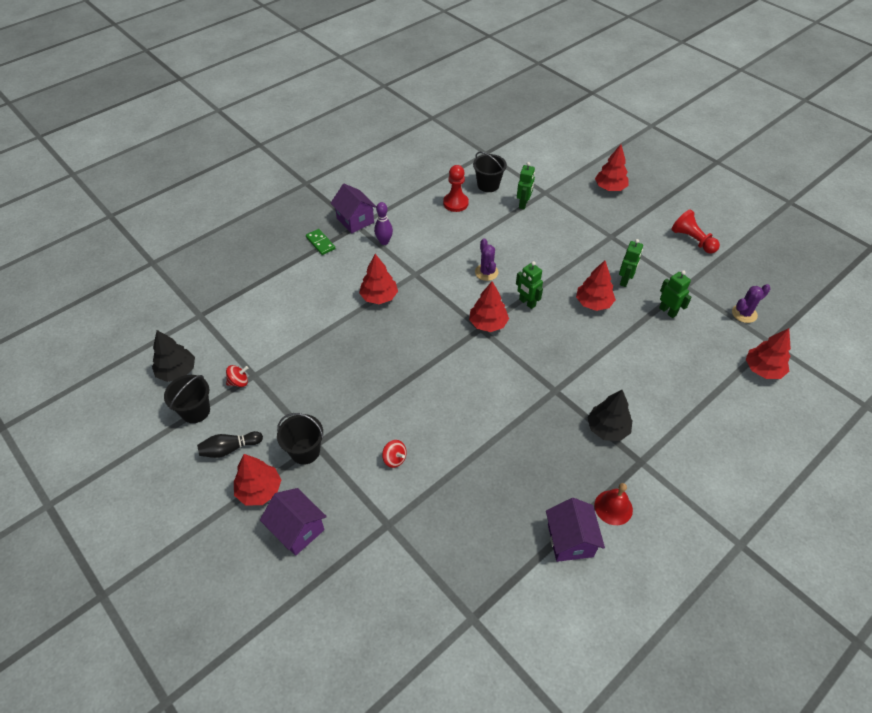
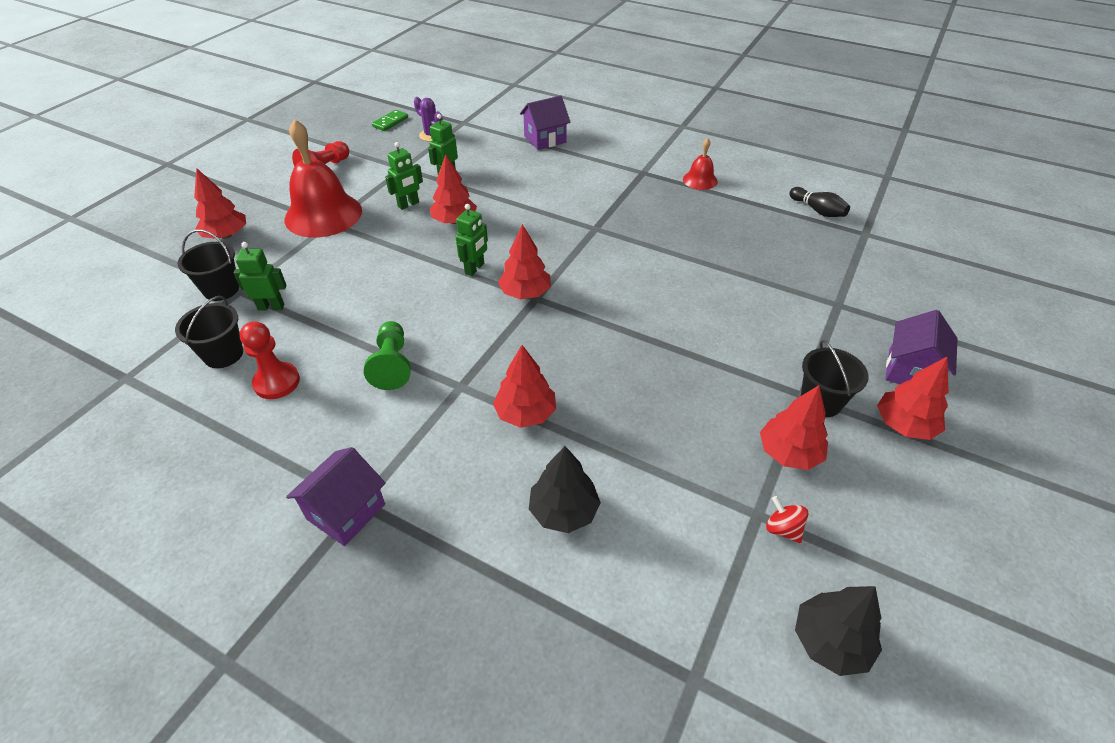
camera: 110 degrees left, 5 degrees down
black bucket [164,375,210,423] -> black bucket moved to [178,229,240,301]
black bowling pin [197,431,263,458] -> black bowling pin moved to [789,187,850,217]
green domino [306,229,335,255] -> green domino moved to [372,110,408,131]
purple bowling pin [374,202,393,245] -> none
red spinning top [382,440,407,468] -> none
purple cactus [475,238,498,281] -> none
purple house [546,498,605,562] -> purple house moved to [520,96,571,150]
black tree [587,390,632,441] -> black tree moved to [529,446,601,533]
green robot [619,239,643,287] -> green robot turned 135 degrees clockwise [385,142,423,210]
red tree [746,328,791,379] -> red tree moved to [760,385,828,470]
none -> red bell [284,119,362,238]
none -> green pawn [364,321,411,390]

